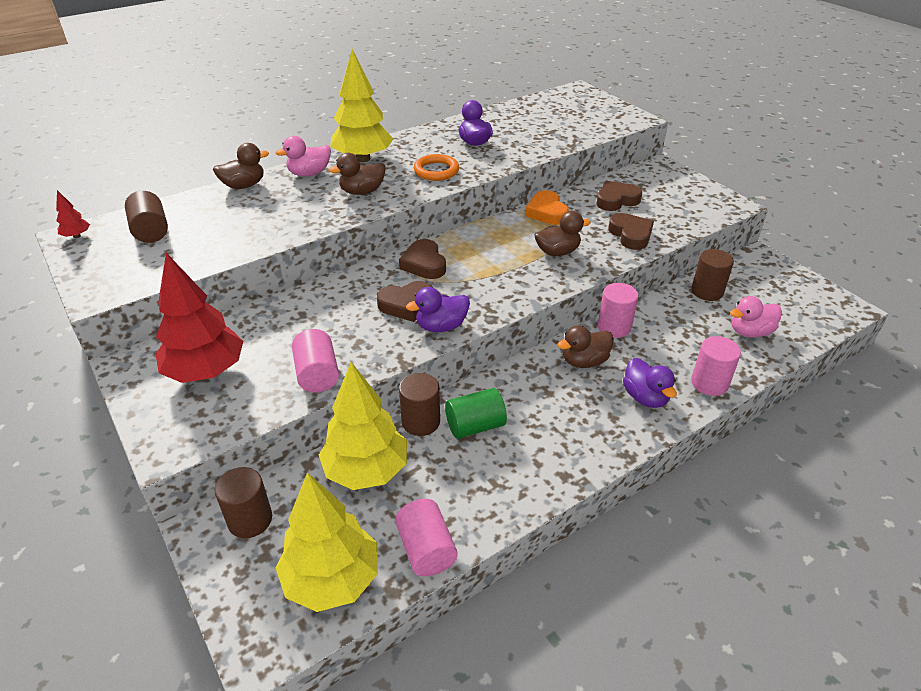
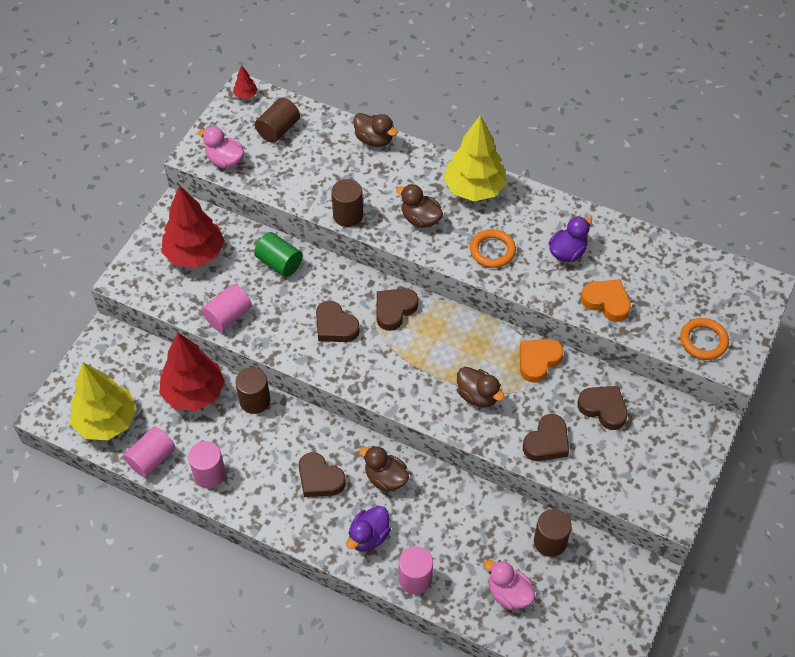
camera: 60 degrees right, 15 degrees up
brown cylinder [215,467,272,538] -> brown cylinder moved to [331,179,363,227]
pink duck [275,136,331,177] -> pink duck moved to [198,126,244,168]
yellow tree [319,362,407,490] -> red tree [159,333,225,411]
purple duck [406,287,470,332] -> none
green cylinder [445,388,507,439] -> green cylinder moved to [254,232,303,277]
pink cylinder [598,283,638,338] -> pink cylinder moved to [188,441,226,488]
none -> brown heart [299,452,346,497]
none -> orange heart [581,279,631,322]
none -> orange ring [680,318,729,360]

